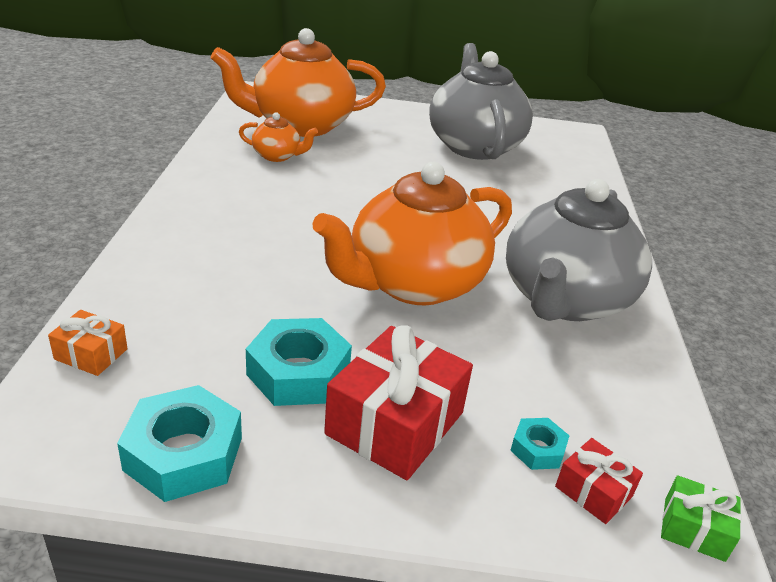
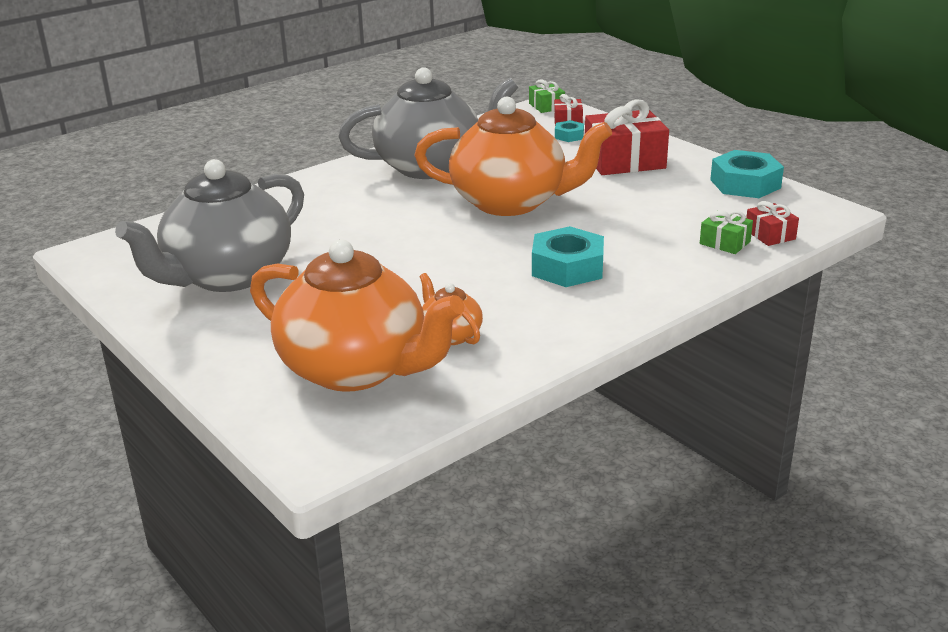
camera: 130 degrees left, 5 degrees down
orange gift [48,310,128,376] -> red gift [746,201,799,246]
turquoise nut [246,318,352,406] -> turquoise nut moved to [532,226,604,287]
none -> green gift [700,211,753,254]

